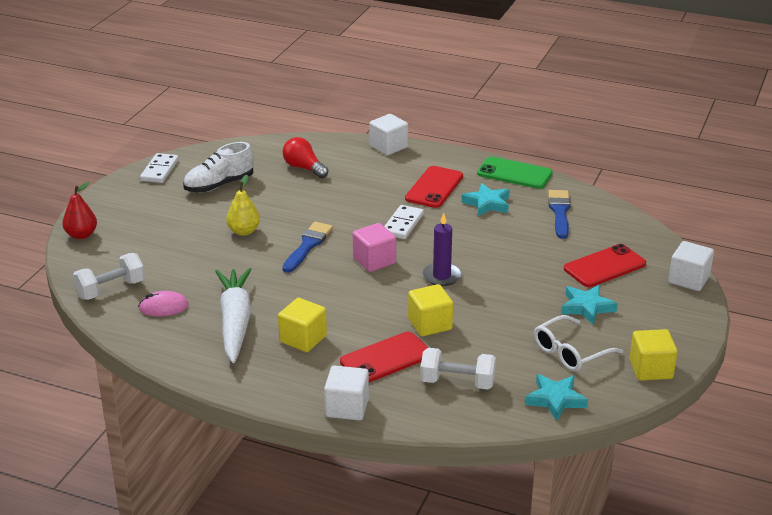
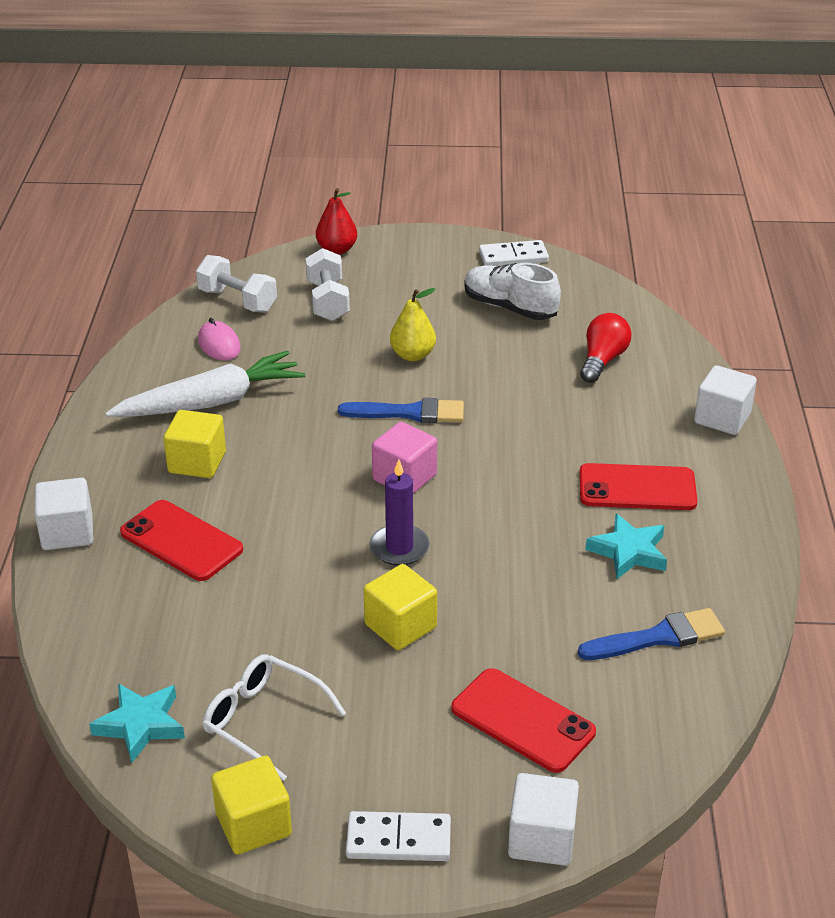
camera: 70 degrees right, 5 degrees up
white domino [384,205,424,239] -> white domino moved to [346,811,451,861]
yellow cube [408,284,453,336] -> yellow cube moved to [364,564,437,650]
white dumbbell [420,348,496,390] -> white dumbbell moved to [306,248,350,321]
green phone [477,157,553,189] -> none
turquoise star [561,285,618,324] -> none

